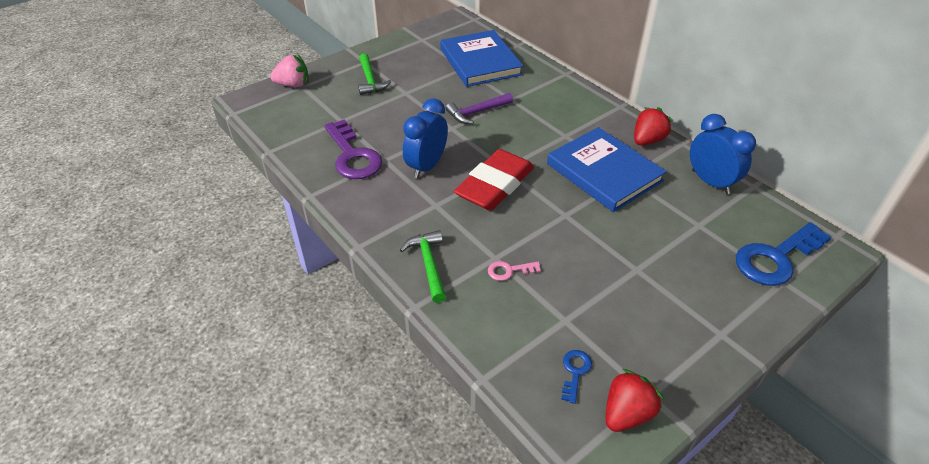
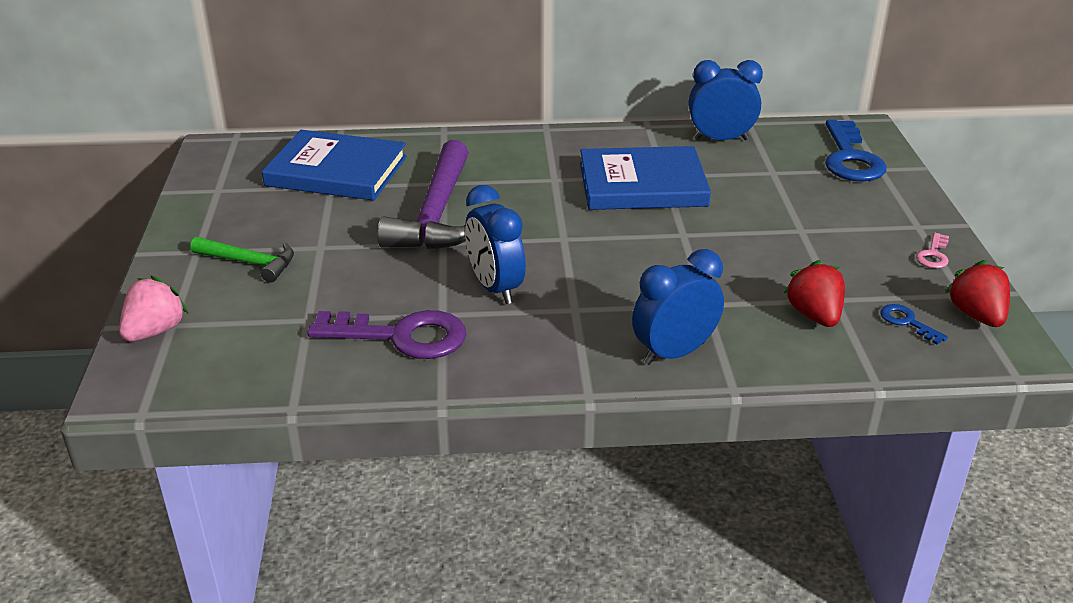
camera: 55 degrees left, 10 degrees down
green hammer [400,230,446,303] -> blue clock [632,249,724,365]
purple hammer [446,93,513,124] -> purple hammer [377,140,469,250], size x1.83
red eraser [454,149,534,211] -> none
pink key [488,261,541,281] -> pink key moved to [916,233,949,268]
red strawberry [634,107,673,146] -> red strawberry moved to [784,260,845,327]

